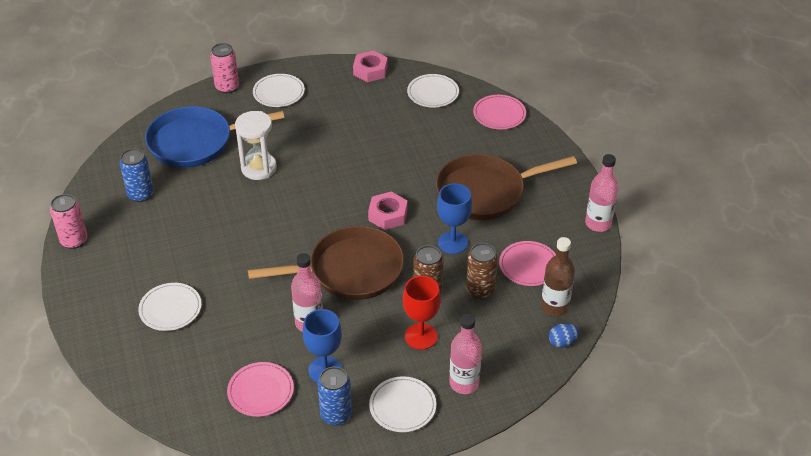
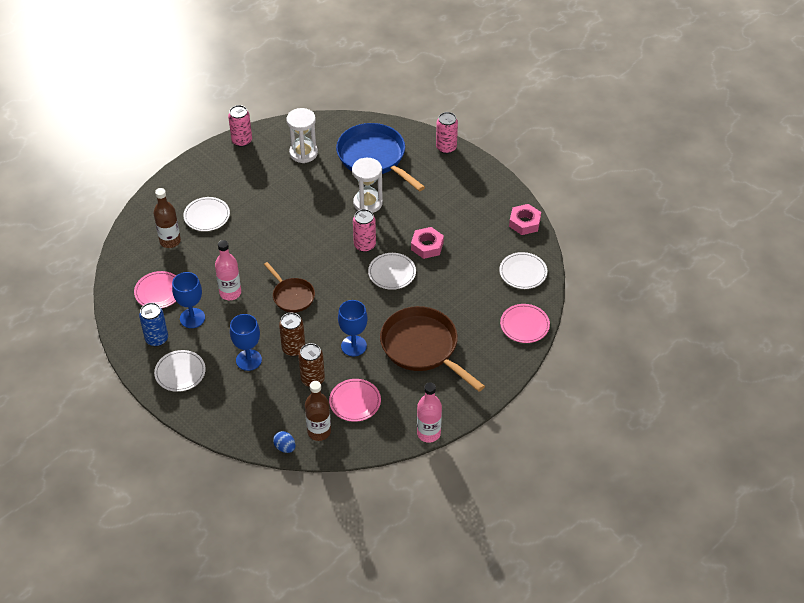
camera: 65 degrees right, 5 degrees up
blue can [119,148,154,202] -> white hourglass [286,108,318,163]
brown pan [248,226,404,300] -> brown pan [264,262,315,313], size x0.56
white plate [253,74,305,107] -> white plate moved to [368,253,416,290]
pink nut [368,192,408,230] -> pink nut moved to [411,227,444,259]
red goblet [403,276,441,350] -> blue goblet [230,314,262,371]
pink bottle [449,314,482,394] -> none
none -> brown bottle [154,188,181,248]
none -> pink can [353,209,376,252]

